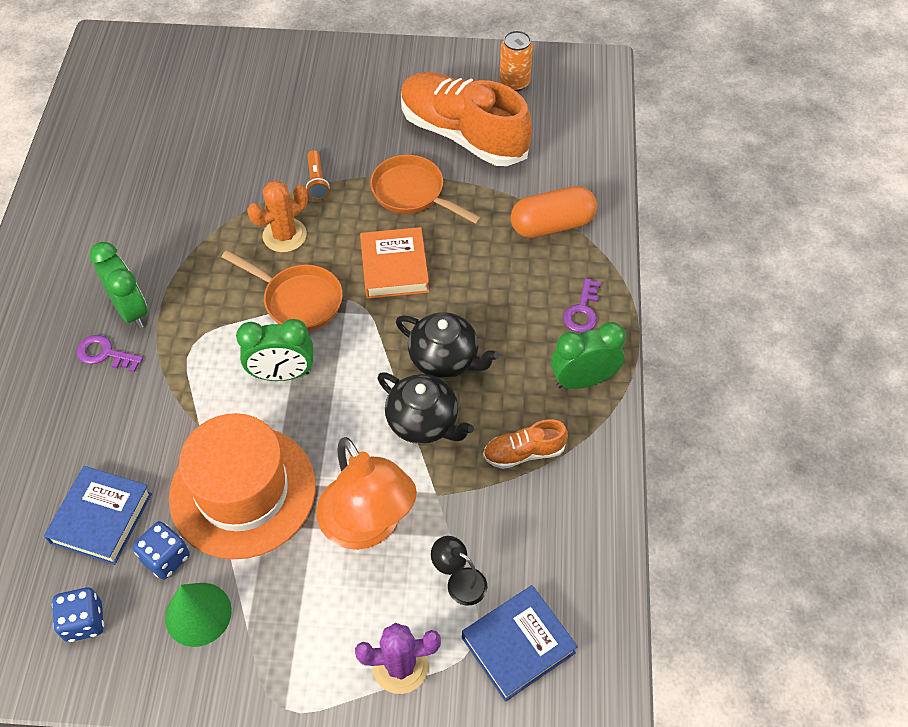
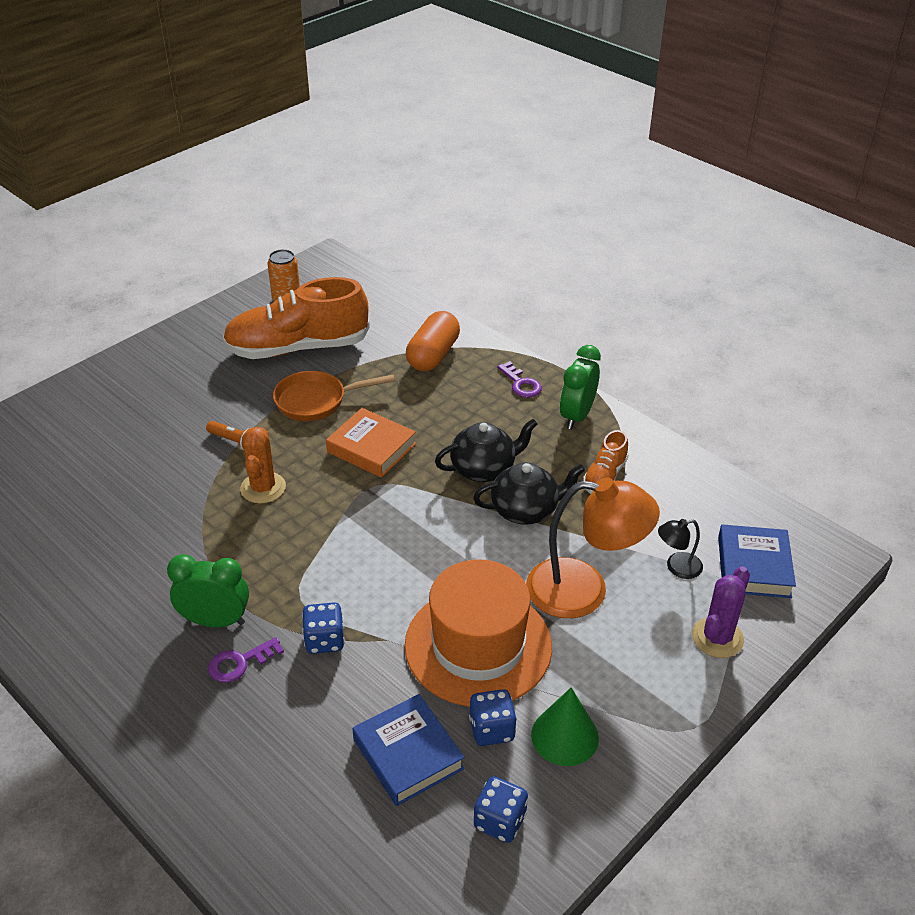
camera: 50 degrees left, 15 degrees down
orange pan [222,250,343,331] -> none
green clock [236,319,313,381] -> none
none -> blue dice [302,602,345,654]

